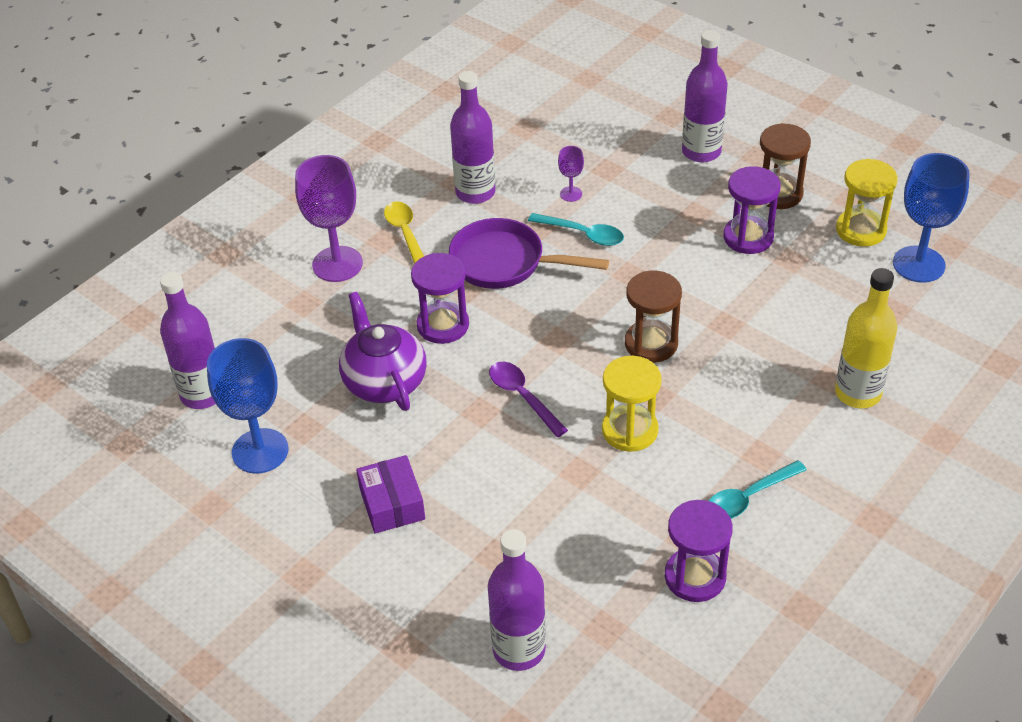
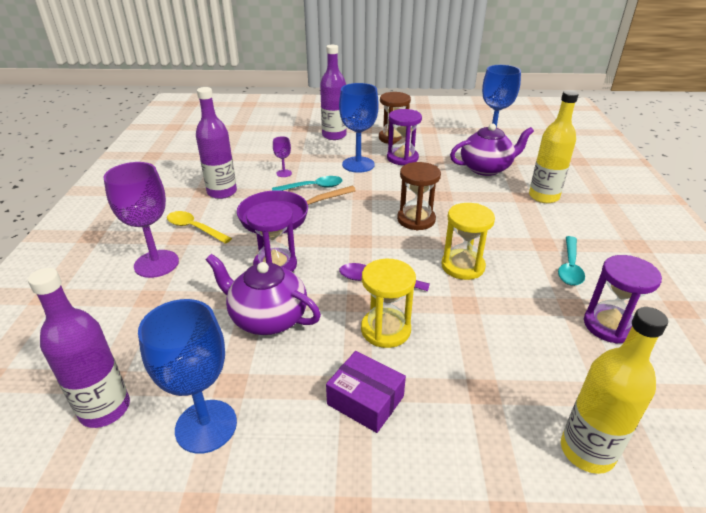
camera: 40 degrees left, 10 degrees down
purple bottle [488,529,546,671] -> yellow bottle [561,307,668,474]
yellow hourglass [836,159,898,247] -> yellow hourglass moved to [361,259,416,348]
none -> blue goblet [339,83,379,173]
none -> purple teapot [450,123,534,176]

